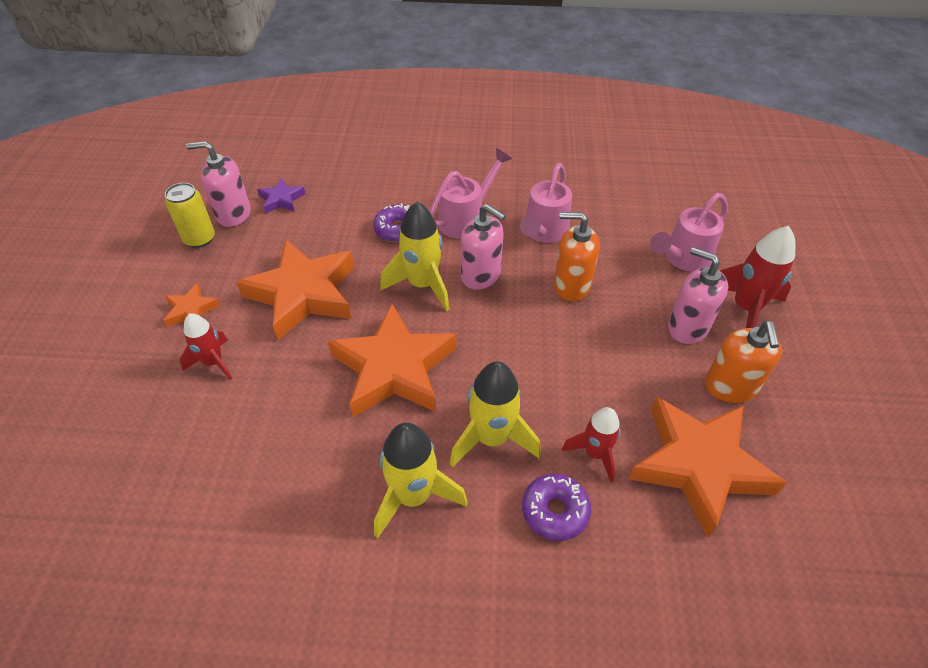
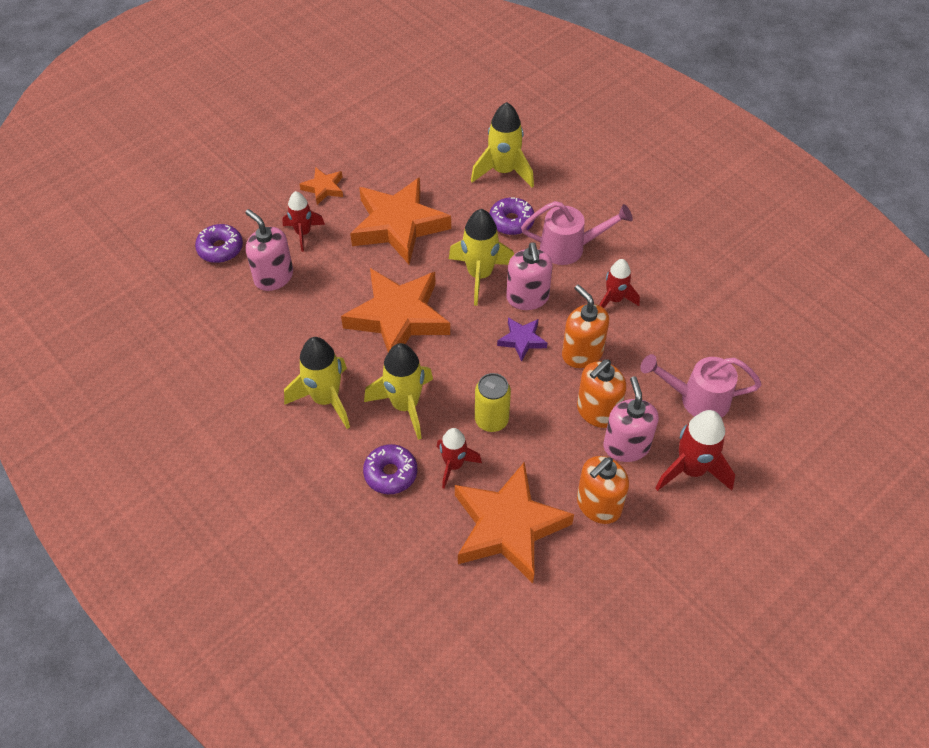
camera: 45 degrees right, 5 degrees up
yellow can [165,183,215,248] -> yellow can moved to [475,373,511,432]
pink soap dispenser [186,141,251,227] -> pink soap dispenser moved to [245,209,293,291]
purple star [257,178,306,214] -> purple star moved to [497,318,547,362]
pink watering can [520,163,572,243] -> red rocket [600,259,640,308]
none -> purple donut [195,224,243,263]
none -> yellow rocket [471,102,534,188]
none -> orange soap dispenser [577,359,626,428]

